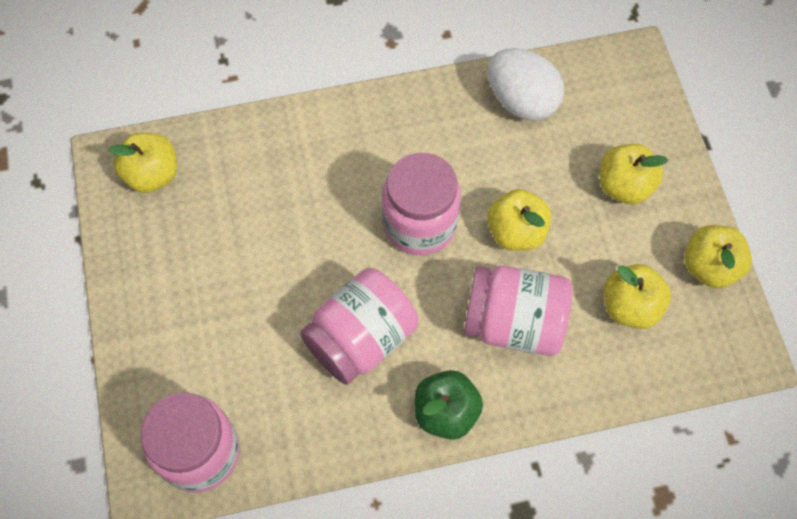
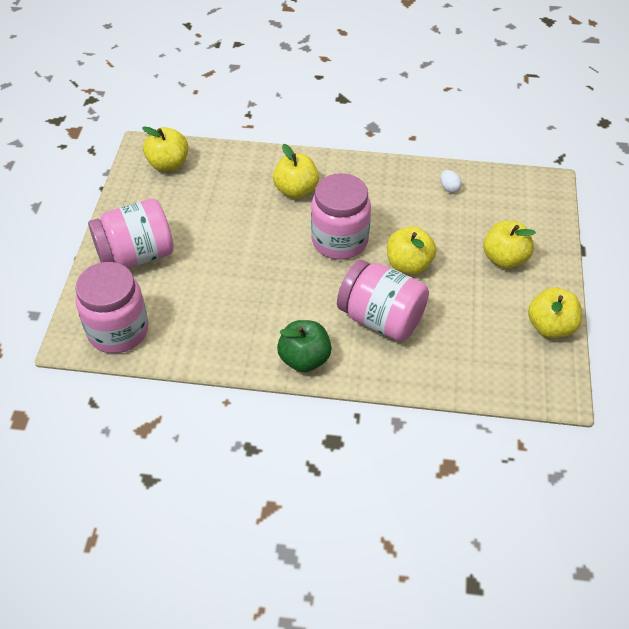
camera: 20 degrees right, 15 degrees down
pink jar [300,268,419,385] -> pink jar moved to [88,199,174,268]
white egg [488,48,564,121] -> white egg [440,170,462,193], size x0.40
yellow apple [604,264,671,329] -> yellow apple moved to [273,144,319,199]

